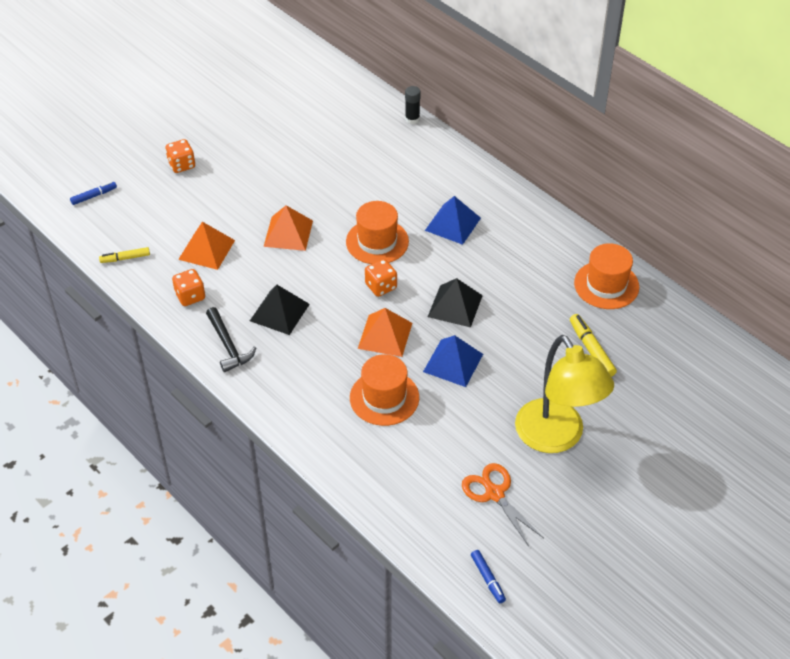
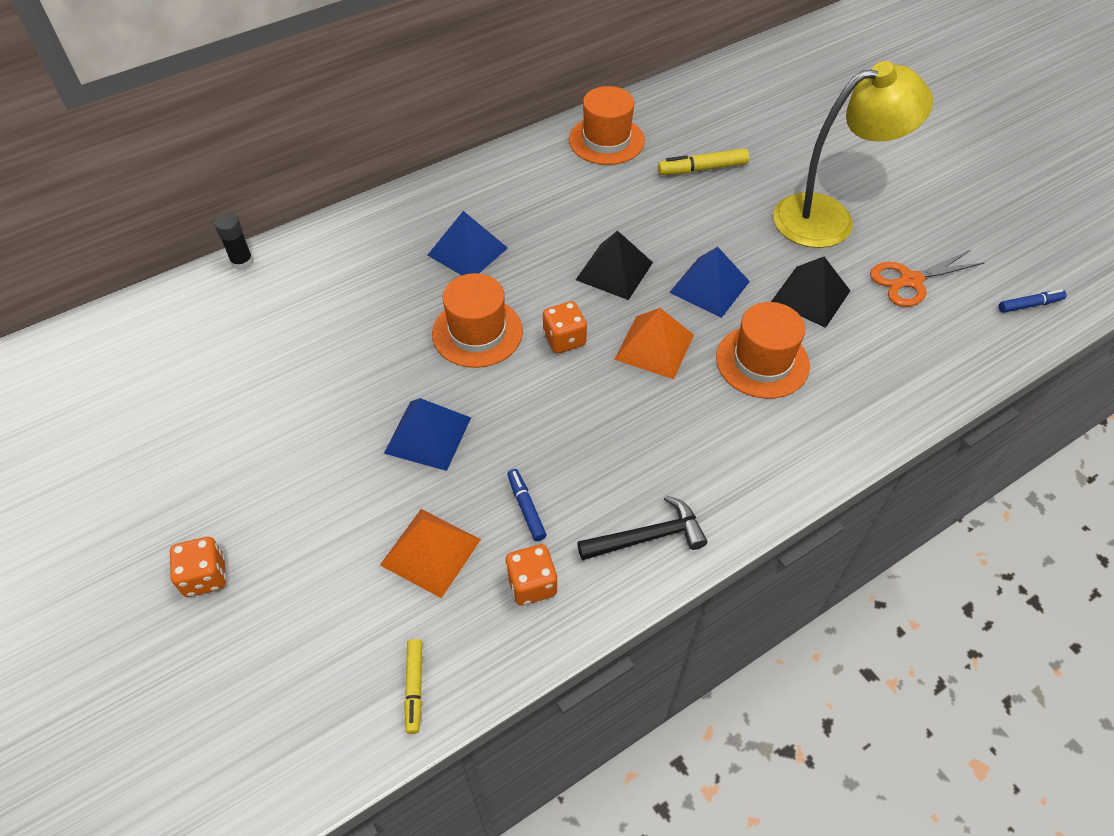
camera: 80 degrees left, 5 degrees up
blue marker [70,182,117,205] -> blue marker moved to [508,469,547,541]
black pyramid [250,285,310,335] -> black pyramid moved to [771,257,850,328]
orange pyramid [264,205,313,251] -> blue pyramid [384,398,471,471]

